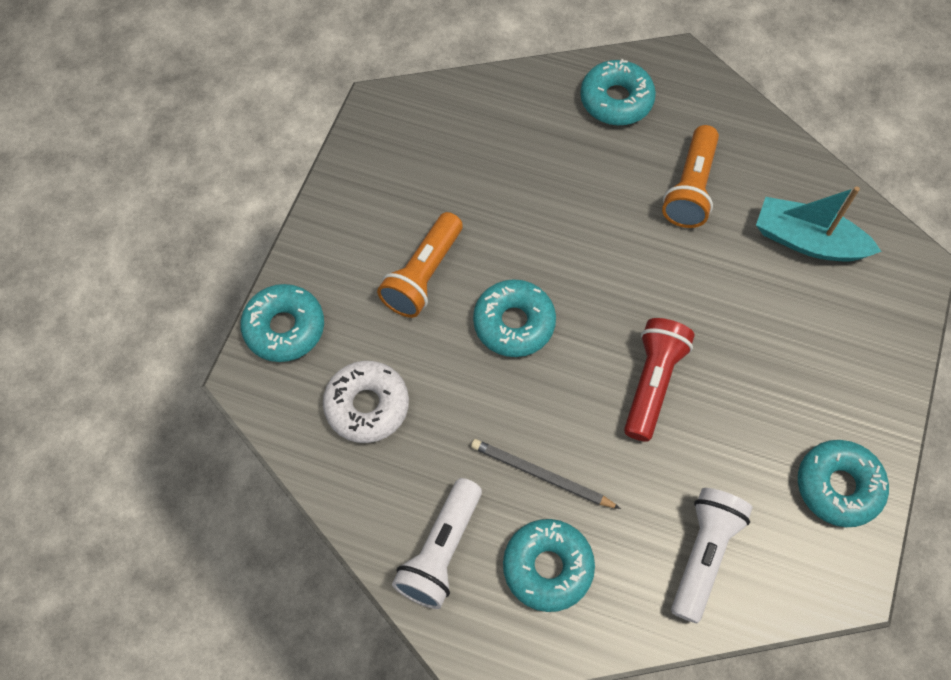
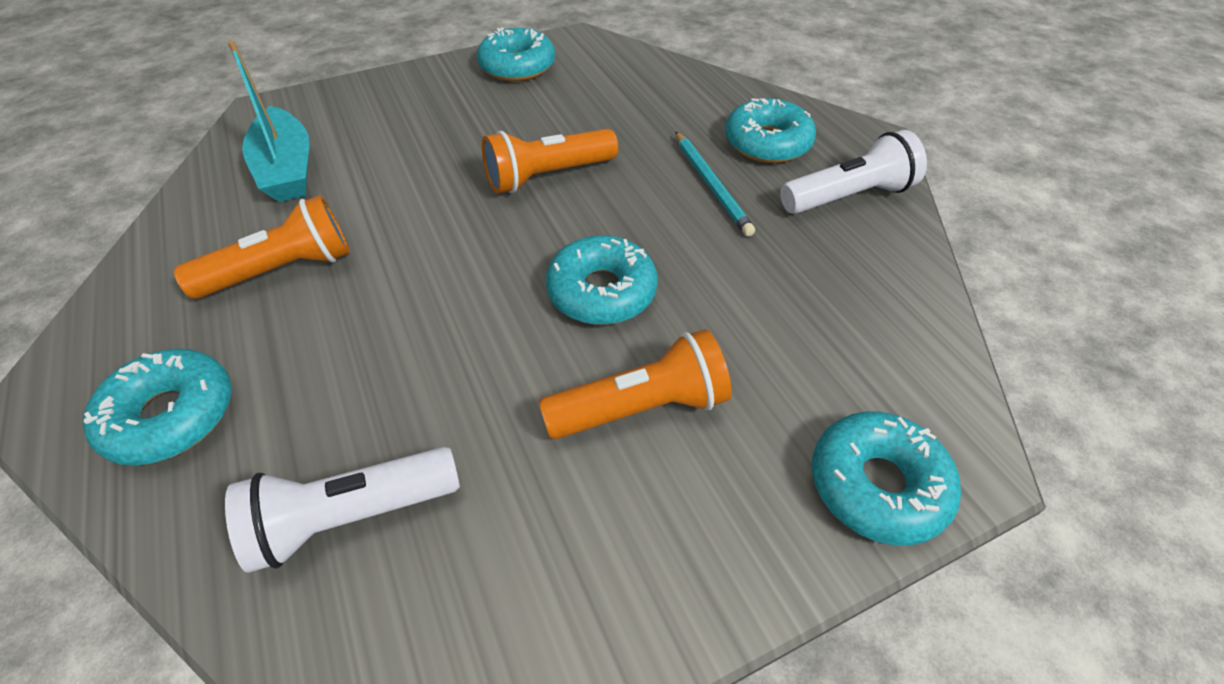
camera: 135 degrees left, 15 degrees down
white donut [323,361,409,443] -> none
grey pencil [471,439,621,509] -> turquoise pencil [675,131,755,236]
red flashlight [624,318,695,442] -> orange flashlight [482,129,618,194]
white flashlight [671,488,753,623] -> white flashlight moved to [225,447,460,573]

